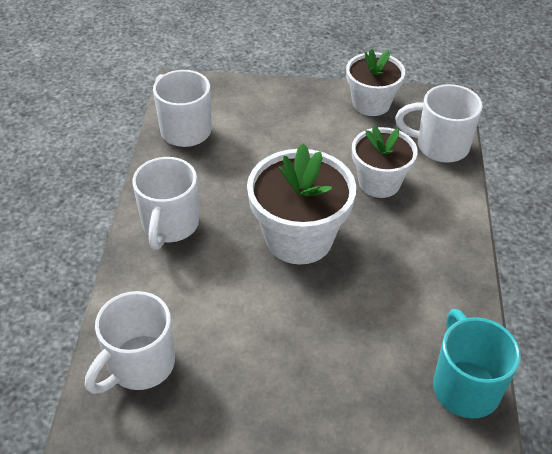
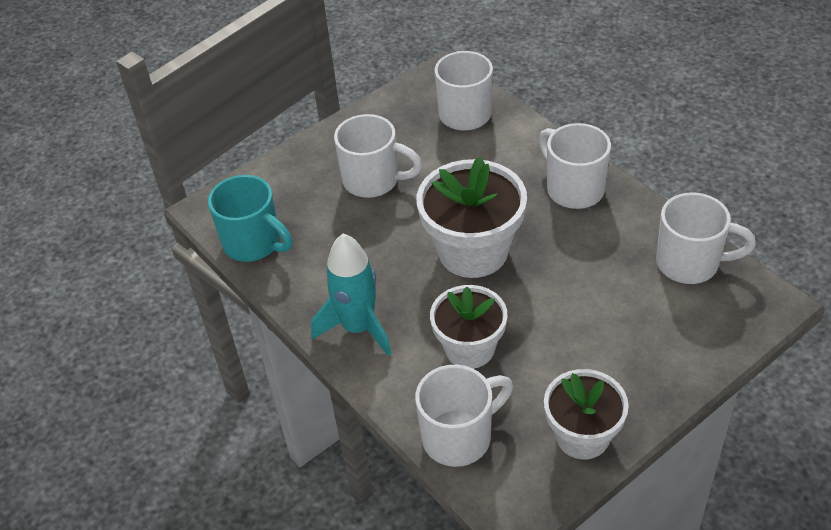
camera: 140 degrees right, 0 degrees up
none -> turquoise rocket [311,234,391,356]
none -> white mug [334,114,422,198]

